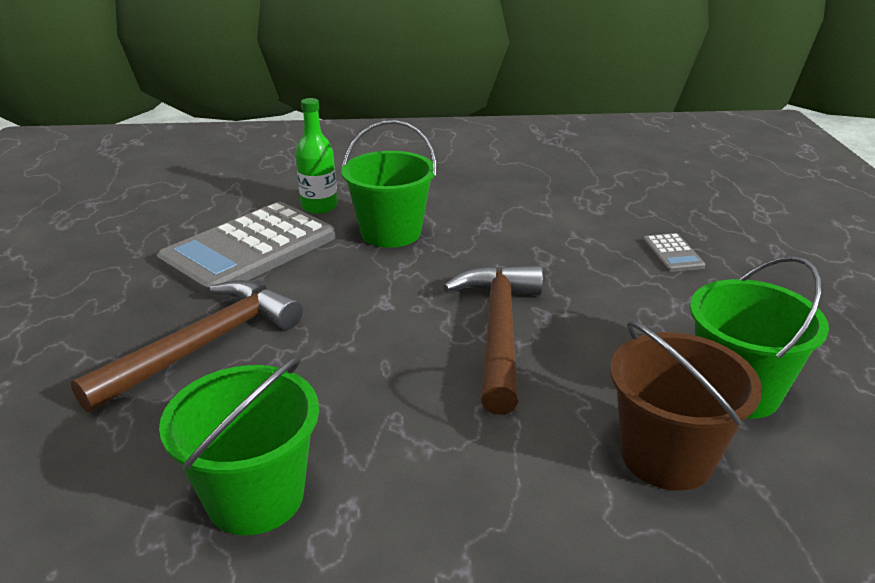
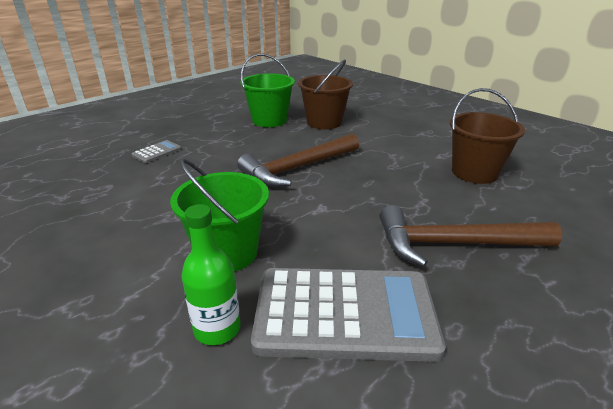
camera: 130 degrees left, 0 degrees up
green bucket [159,356,319,535] -> brown bucket [450,88,525,184]

